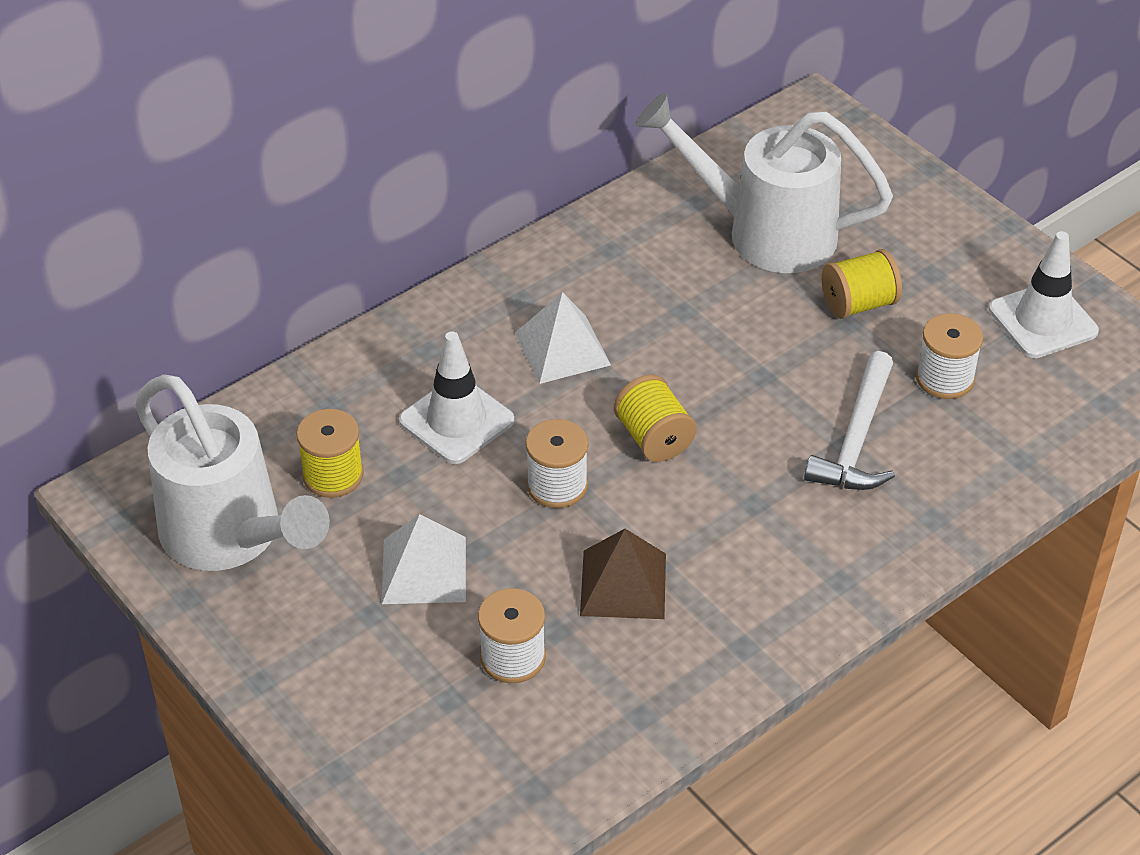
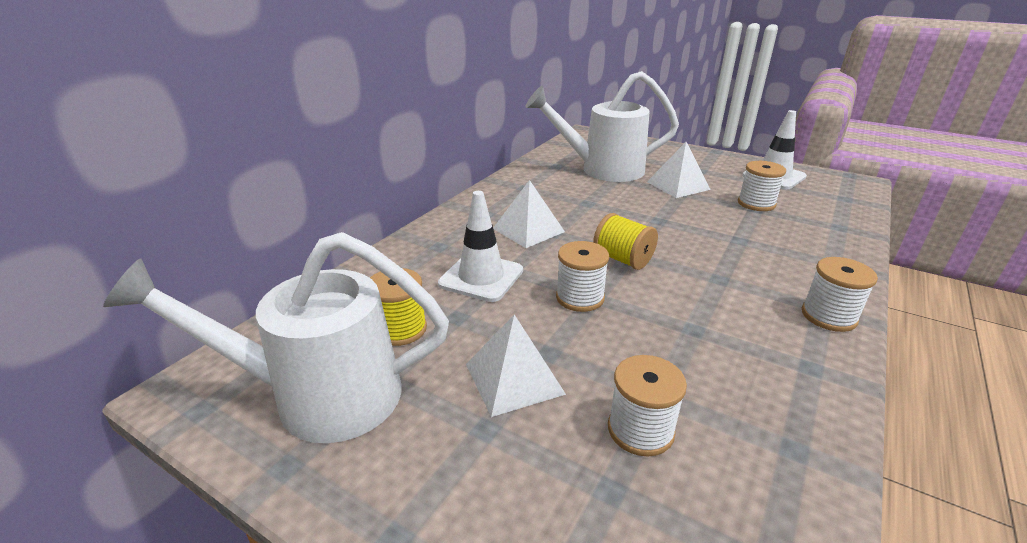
camera: 20 degrees left, 15 degrees down
white watering can [135,374,330,571] -> white watering can turned 150 degrees clockwise [103,232,449,443]
brown pyramid [580,529,666,619] -> none
white hammer [804,351,895,490] -> none
yellow spool [821,249,902,319] -> white pyramid [647,142,711,198]
none -> white spool [802,257,878,332]

